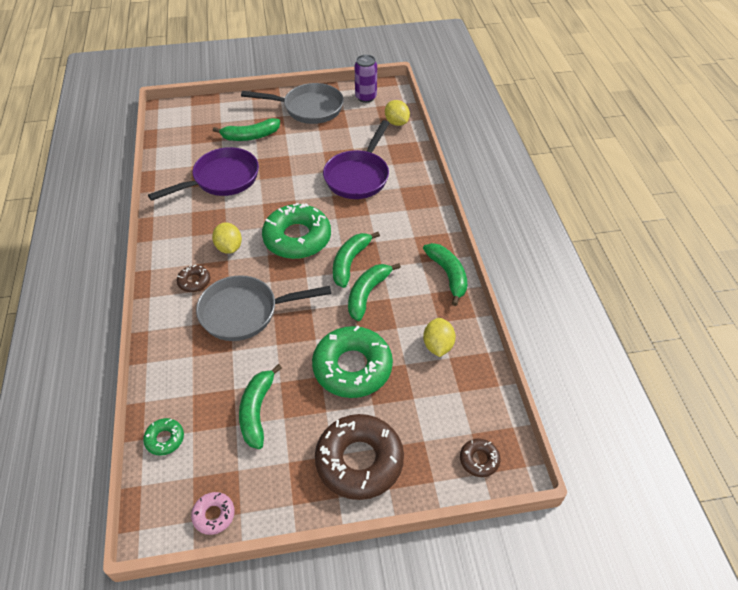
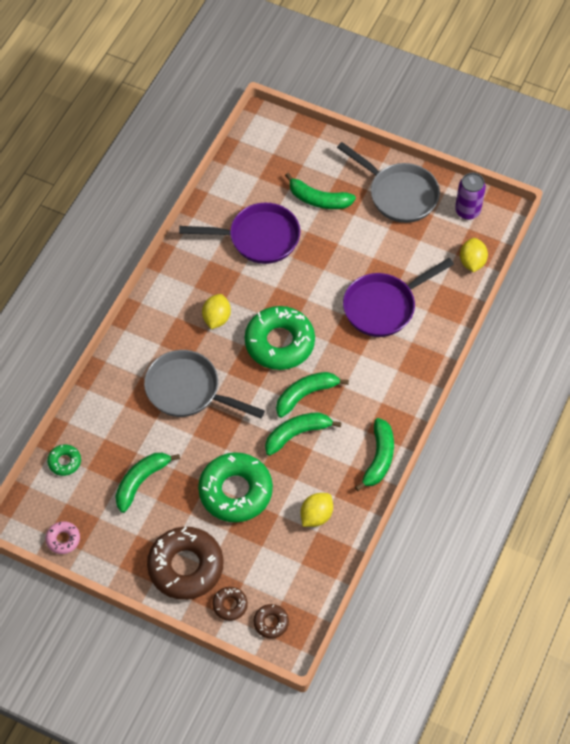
camera: 35 degrees right, 10 degrees up
brown donut [177,264,210,292] -> brown donut moved to [212,587,248,621]

